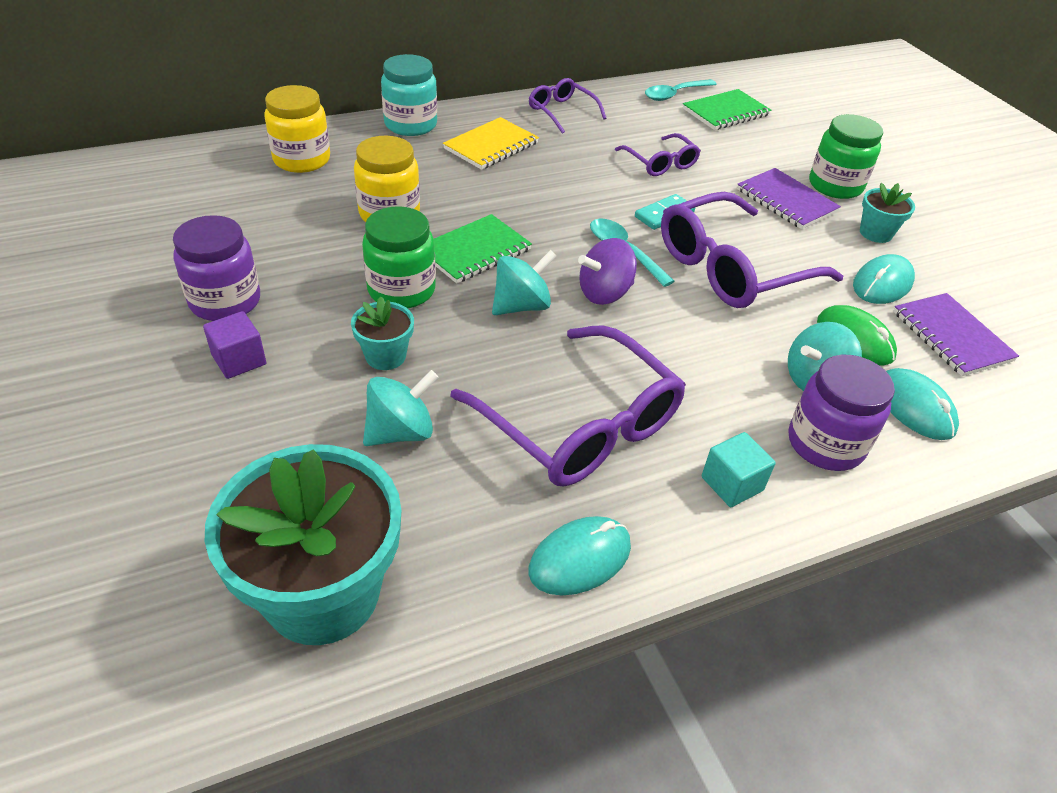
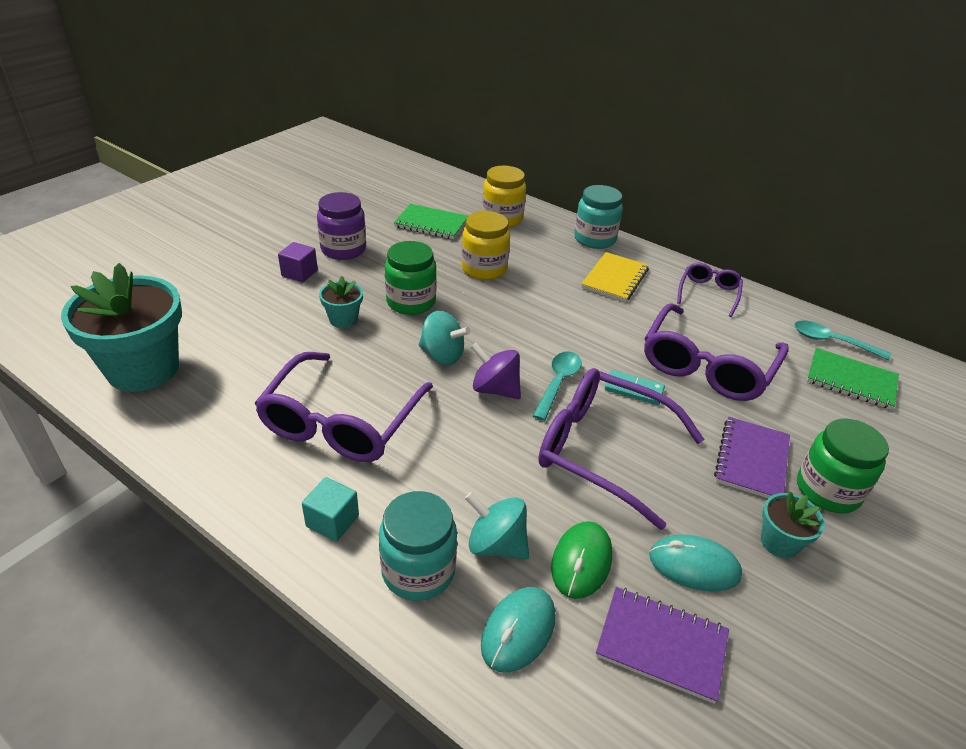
camera: 60 degrees right, 5 degrees down
turquoise spinning top [363,370,439,446] -> none
green notebook [434,214,532,284] -> green notebook moved to [394,204,468,239]
yellow notebook [443,117,539,170] -> yellow notebook turned 75 degrees counterclockwise [581,252,649,302]
turquoise mouse [529,516,631,596] -> none
purple glasses [615,133,701,176] -> purple glasses [644,303,789,401], size x1.90
purple jar [789,355,895,471] -> turquoise jar [379,491,457,601]
purple notebook [893,293,1019,376] -> purple notebook turned 75 degrees clockwise [596,587,729,704]

